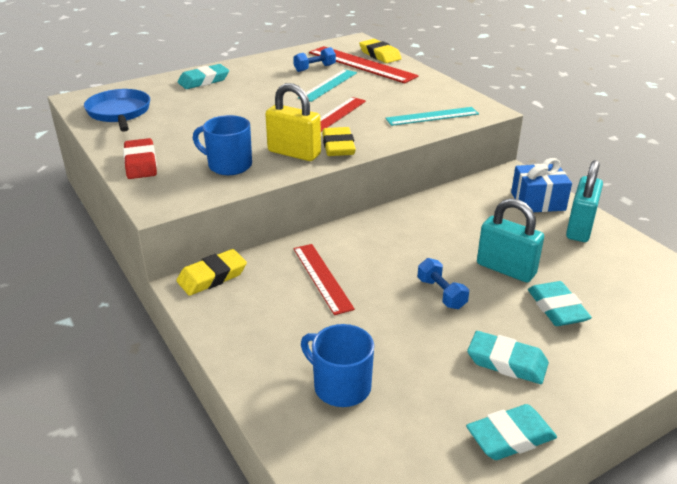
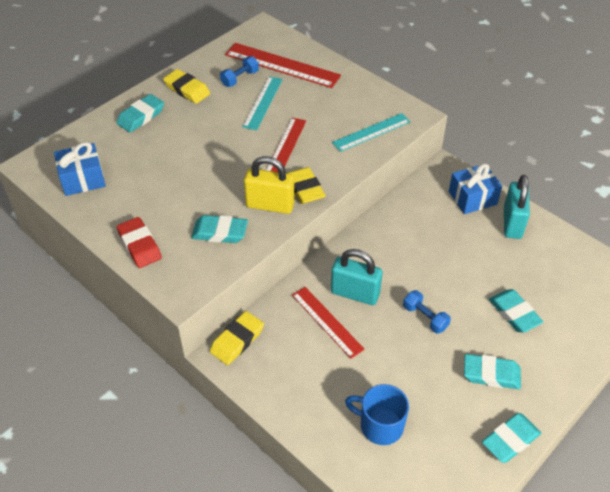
camera: 15 degrees left, 15 degrees up
blue pan [84,89,150,132] -> blue gift [54,142,106,196]
blue mug [193,115,252,175] -> turquoise eraser [191,215,248,243]
yellow eraser [359,39,402,63] -> yellow eraser moved to [163,69,210,104]
turquoise padlock [477,198,544,283] -> turquoise padlock moved to [331,249,383,305]

